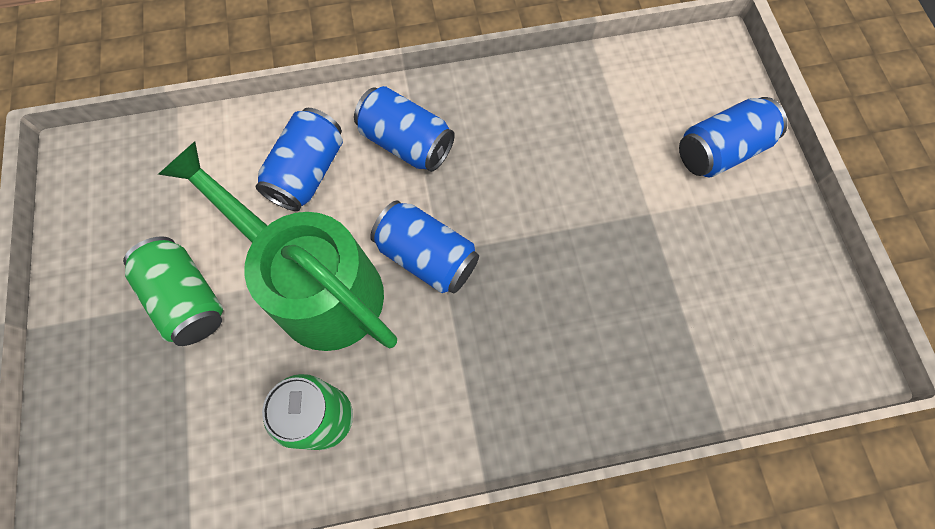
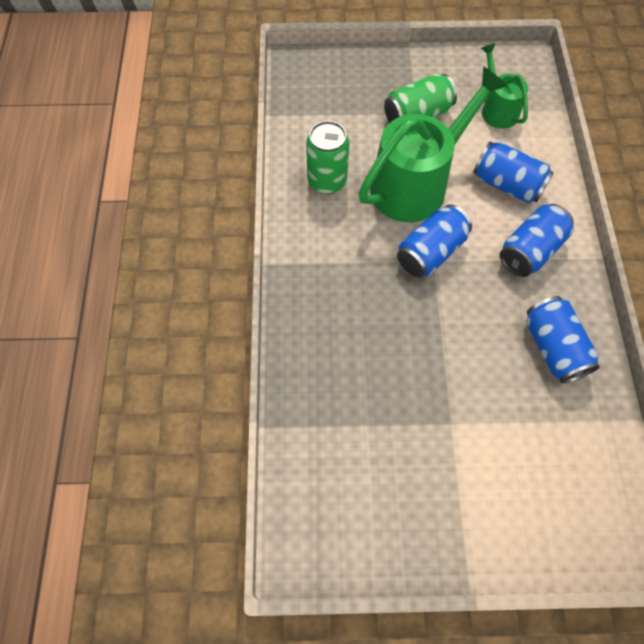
camera: 100 degrees right, 5 degrees down
blue can [679,97,787,178] -> blue can moved to [525,296,600,384]
none -> green watering can [481,43,528,129]

